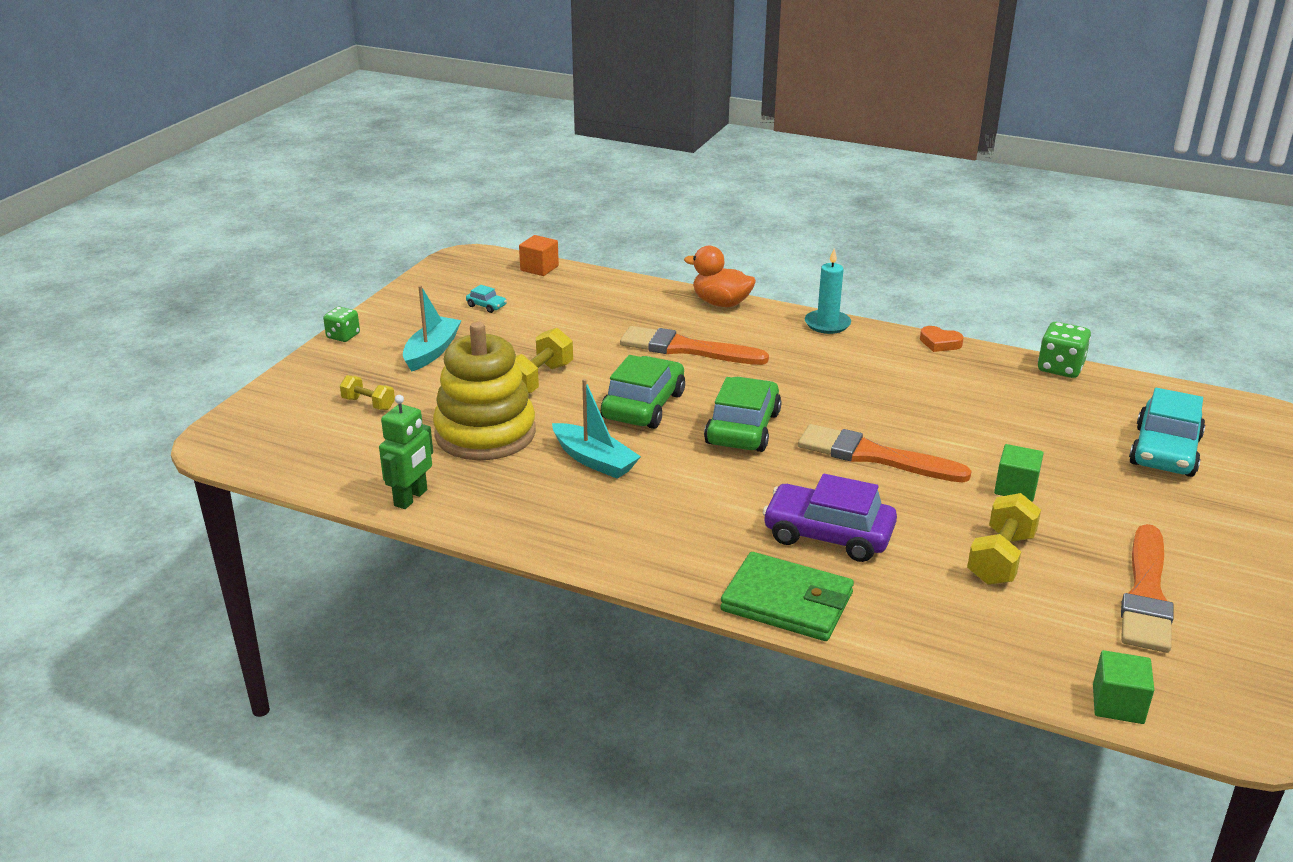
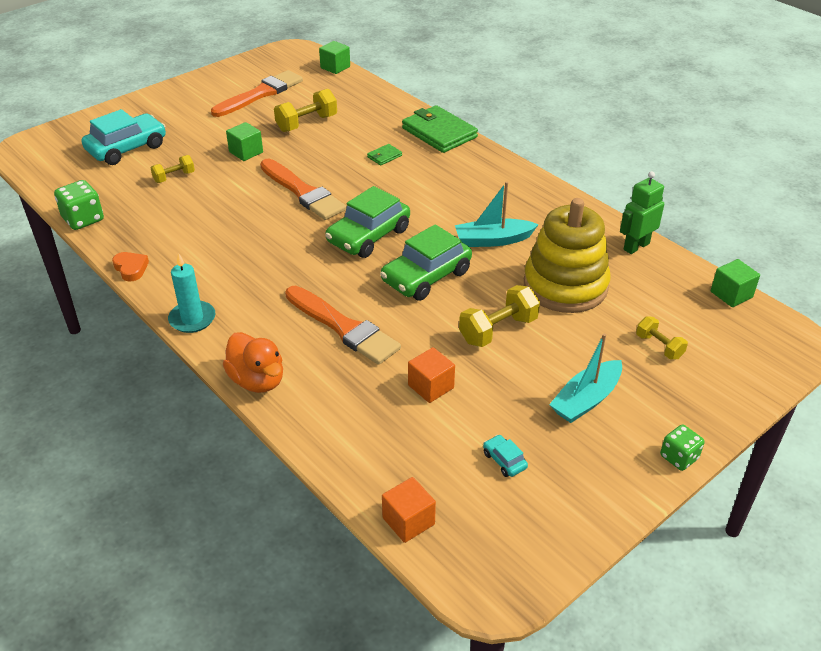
camera: 155 degrees left, 10 degrees up
turquoise boat [552,379,641,479] -> turquoise boat turned 75 degrees counterclockwise [455,182,539,247]
purple car [762,474,897,562] -> green wallet [367,144,402,166]
none -> yellow dumbbell [151,155,195,183]
none -> orange cube [408,347,455,403]
none -> green cube [711,259,760,307]

